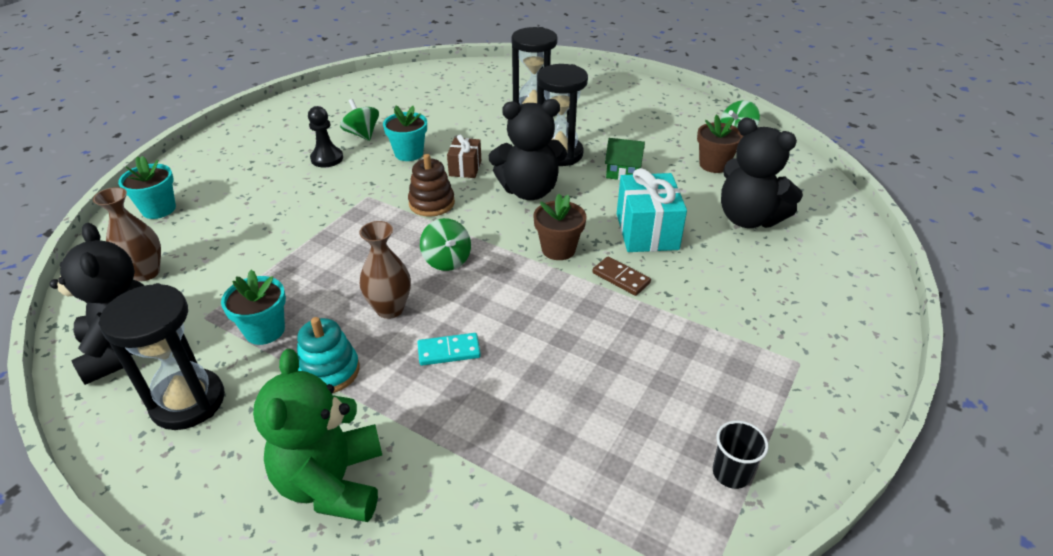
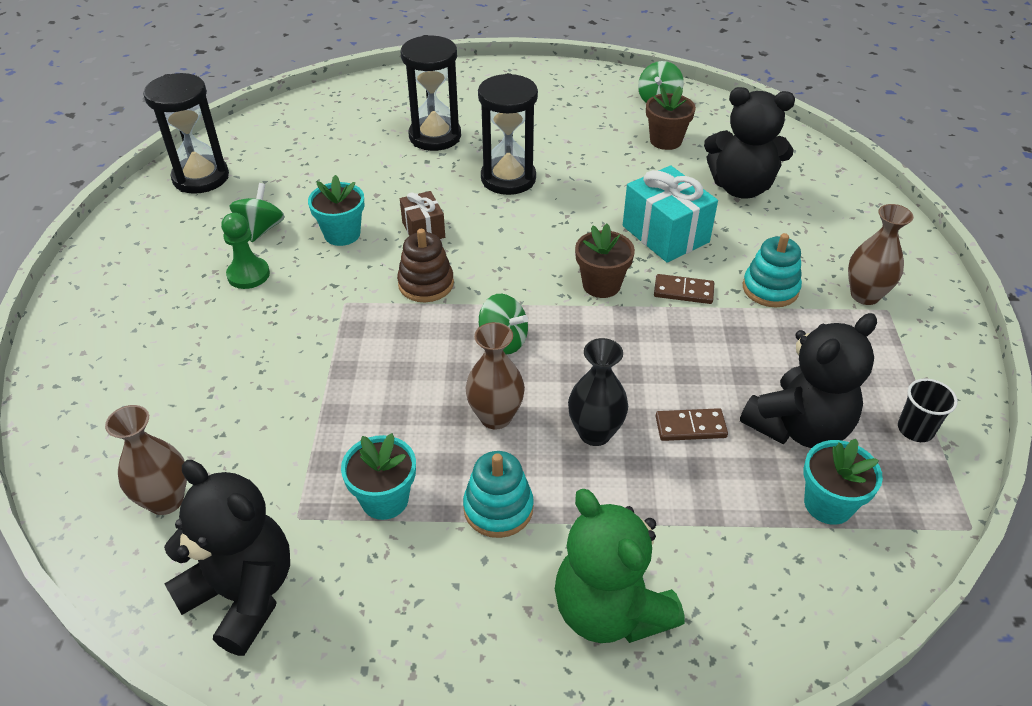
camera: 30 degrees left, 5 degrees up
black hourglass [98,283,225,430] -> black hourglass moved to [143,73,229,194]
turquoise flower pot [118,156,176,219] -> turquoise flower pot moved to [803,439,883,525]
black pawn [308,106,343,167] -> green pawn [221,213,270,289]
green spinning top [340,99,379,141] -> green spinning top turned 75 degrees clockwise [229,183,285,242]
turquoise domino [417,333,481,366] -> black vase [568,338,628,446]
black teddy bear [489,99,567,200] -> black teddy bear moved to [740,313,877,448]
green house [605,138,645,180] -> none
none -> brown domino [655,408,728,441]
none -> turquoise stacking toy [743,233,802,307]
none -> brown vase [848,204,914,305]

